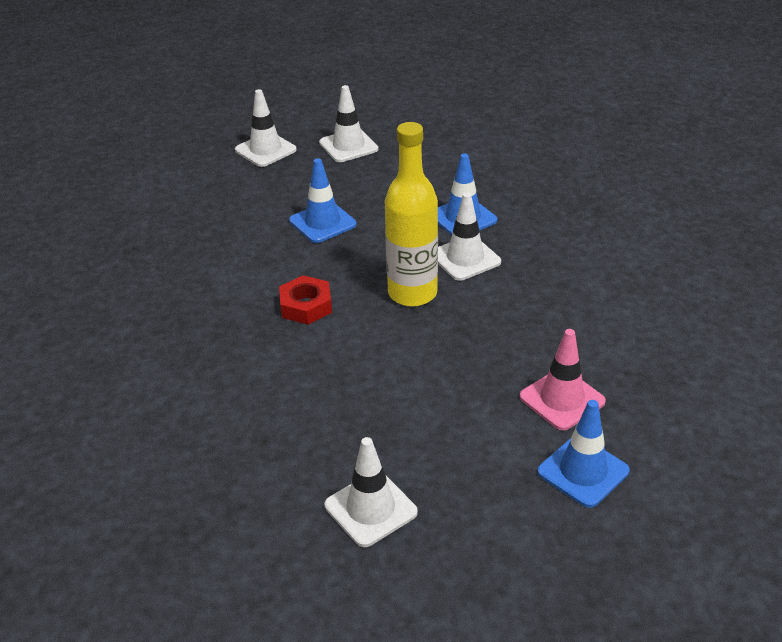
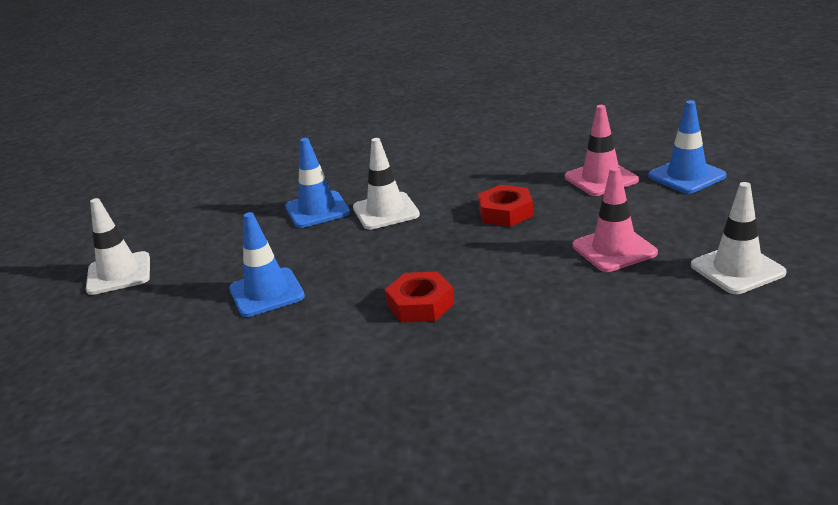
camera: 75 degrees left, 10 degrees down
white traffic cone [235,89,297,167] -> none
yellow bottle [385,122,438,307] -> none
none -> red nut [478,185,533,227]
none -> pink traffic cone [573,167,658,272]

